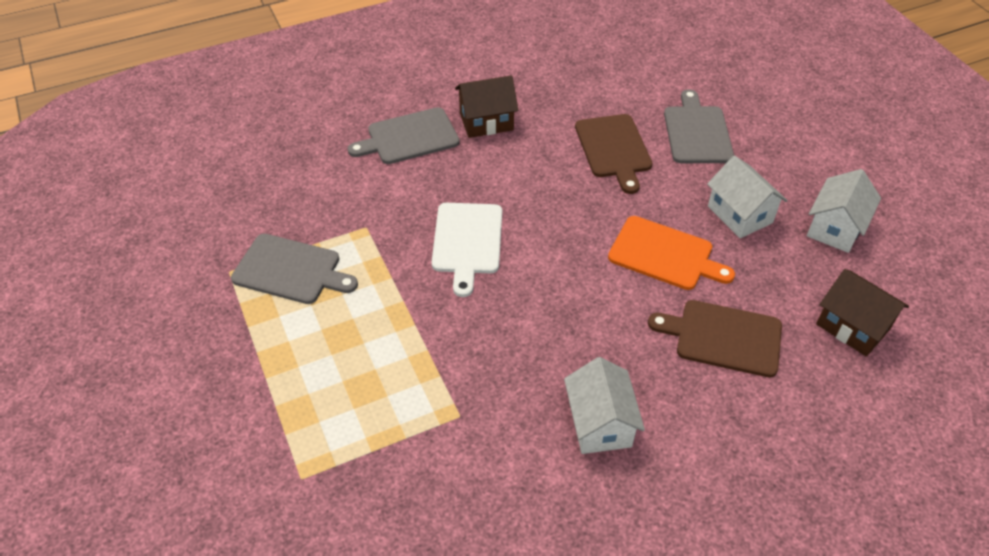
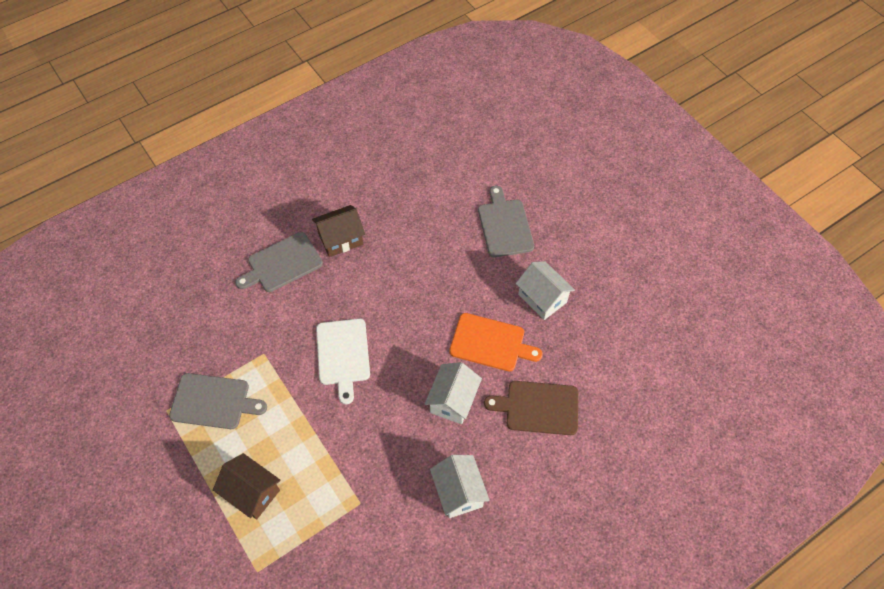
camera: 10 degrees left, 10 degrees up
brown cutting board [575,114,652,194] -> none
white house [807,169,881,253] -> white house moved to [425,362,482,424]
brown house [816,269,909,356] -> brown house moved to [213,453,281,519]

